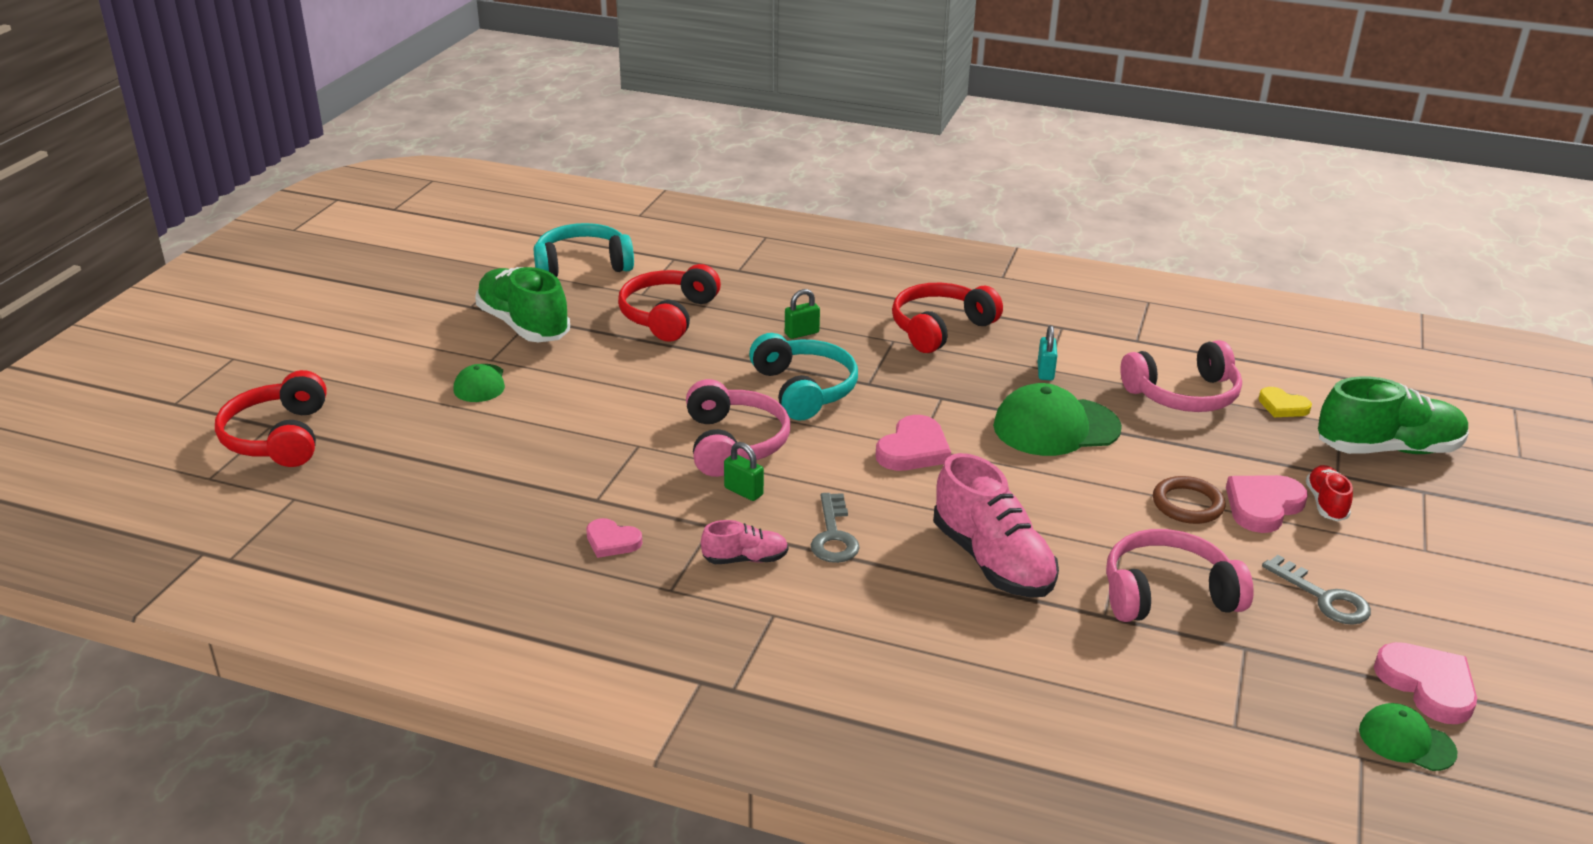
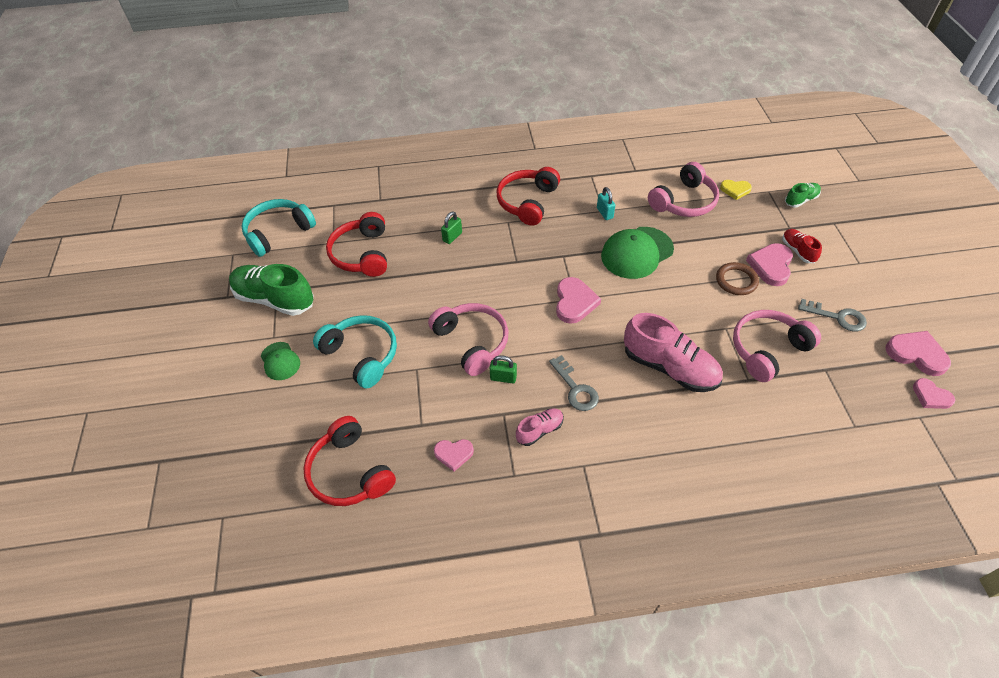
camera: 25 degrees left, 20 degrees up
red headphones [215,370,327,467] -> red headphones moved to [303,416,396,506]
turquoise headphones [749,333,858,421] -> turquoise headphones moved to [313,315,397,388]
green shoe [1318,377,1469,454] -> green shoe [785,183,821,208], size x0.51
green cap [1359,703,1458,771] -> pink heart [913,378,955,409]

